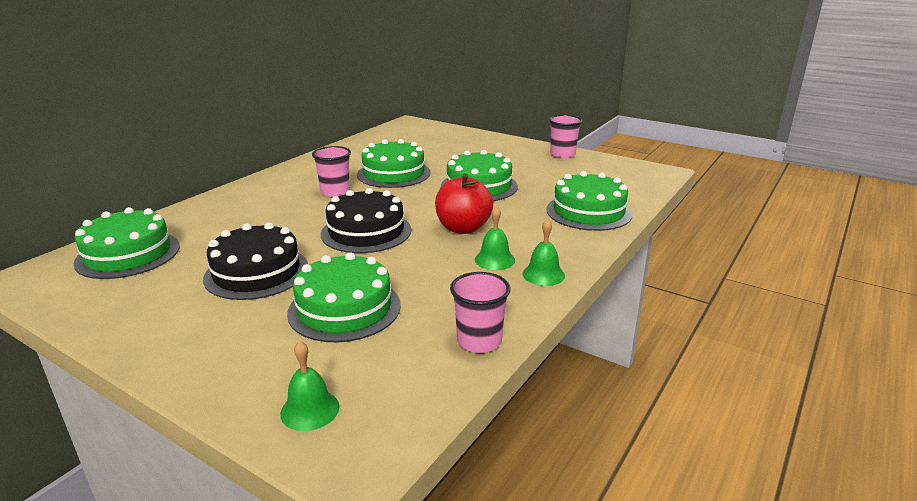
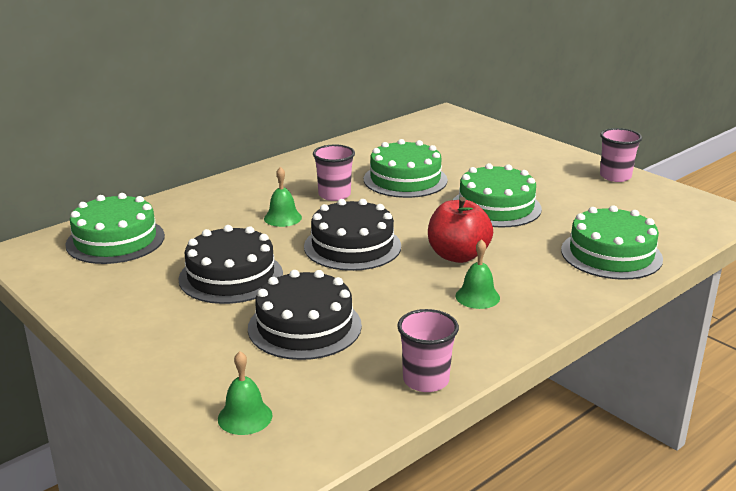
camera: 15 degrees right, 0 degrees up
green cake [287,252,401,342] -> black cake [248,270,362,360]
green bell [523,219,565,286] -> green bell moved to [264,167,302,227]

